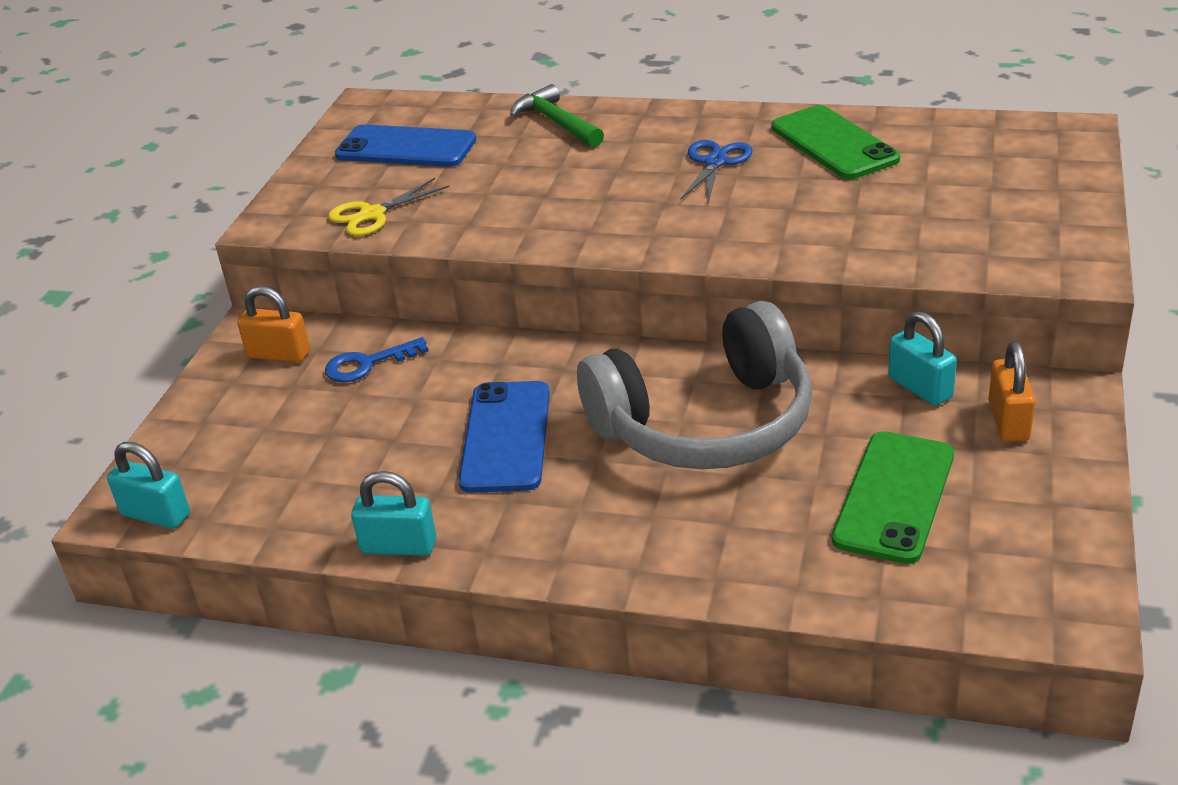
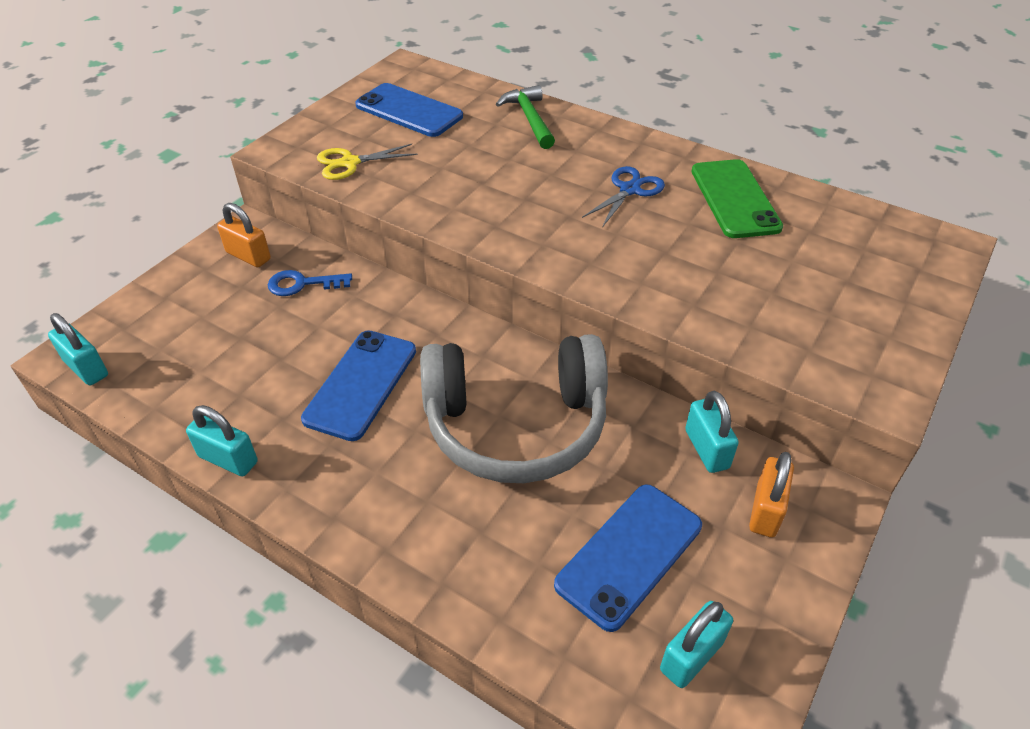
camera: 15 degrees right, 10 degrees up
green phone [832,431,954,564] -> blue phone [554,484,702,632]
none -> turquoise padlock [660,601,733,688]

